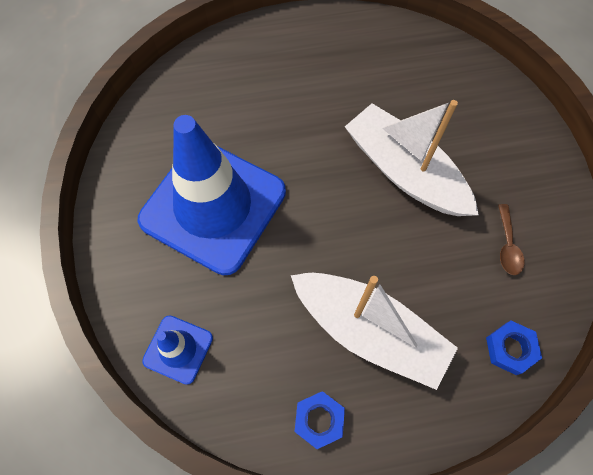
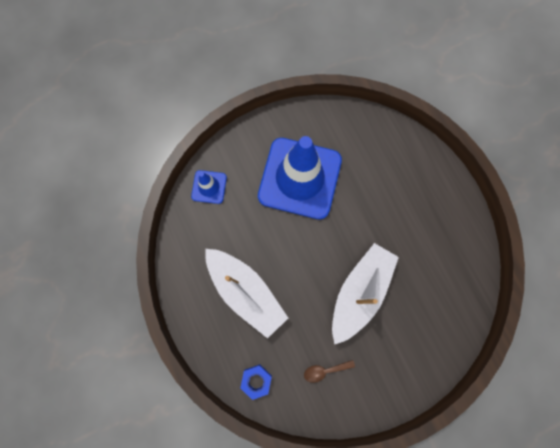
camera: 75 degrees right, 10 degrees up
white boat [291,273,458,390] -> white boat turned 60 degrees counterclockwise [206,249,288,339]
blue nut [294,391,345,449] -> none

